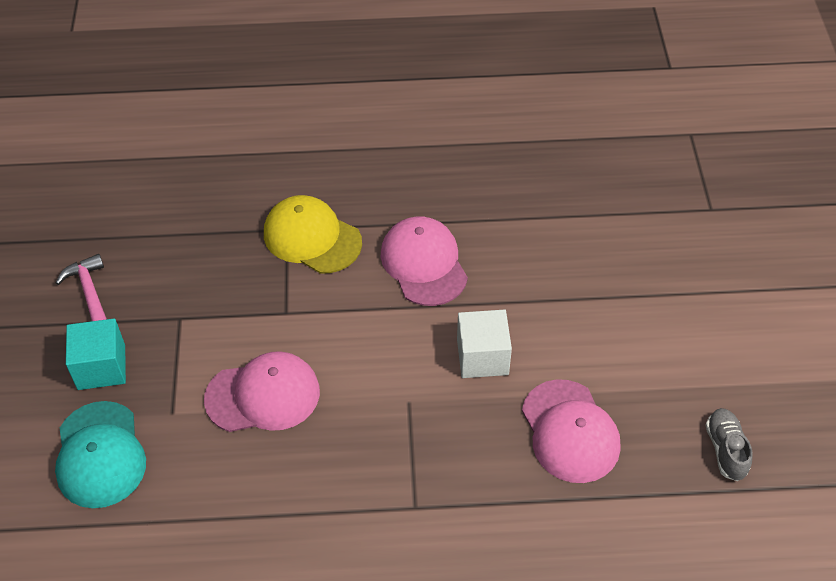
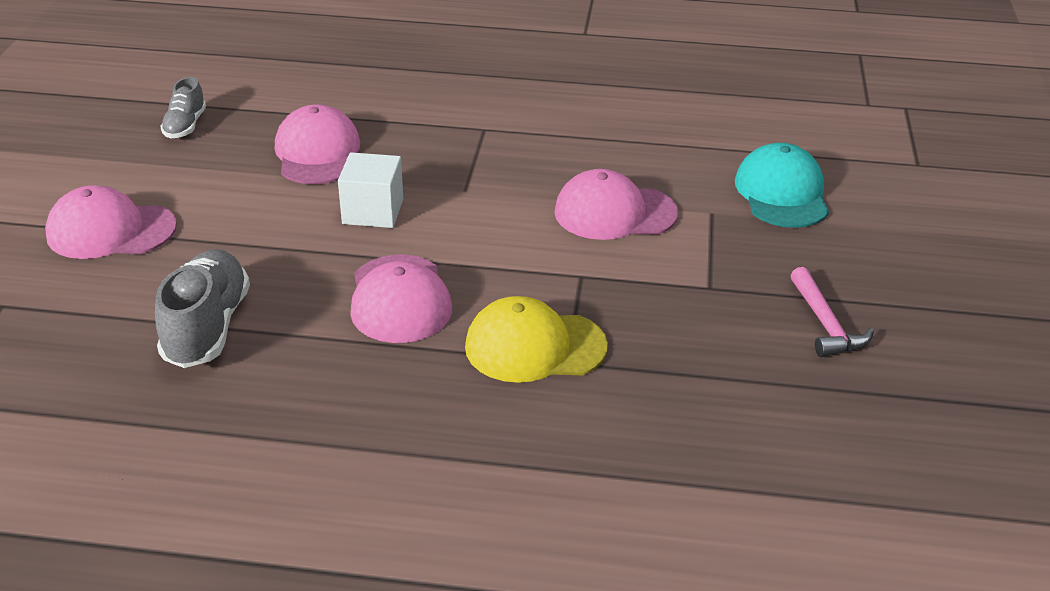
camera: 170 degrees left, 15 degrees down
turquoise cube [66,318,126,390] -> none
yellow cap [264,195,362,274] -> yellow cap turned 135 degrees clockwise [465,296,608,383]
none -> pink cap [45,185,177,259]
none -> grey shoe [155,249,250,368]

